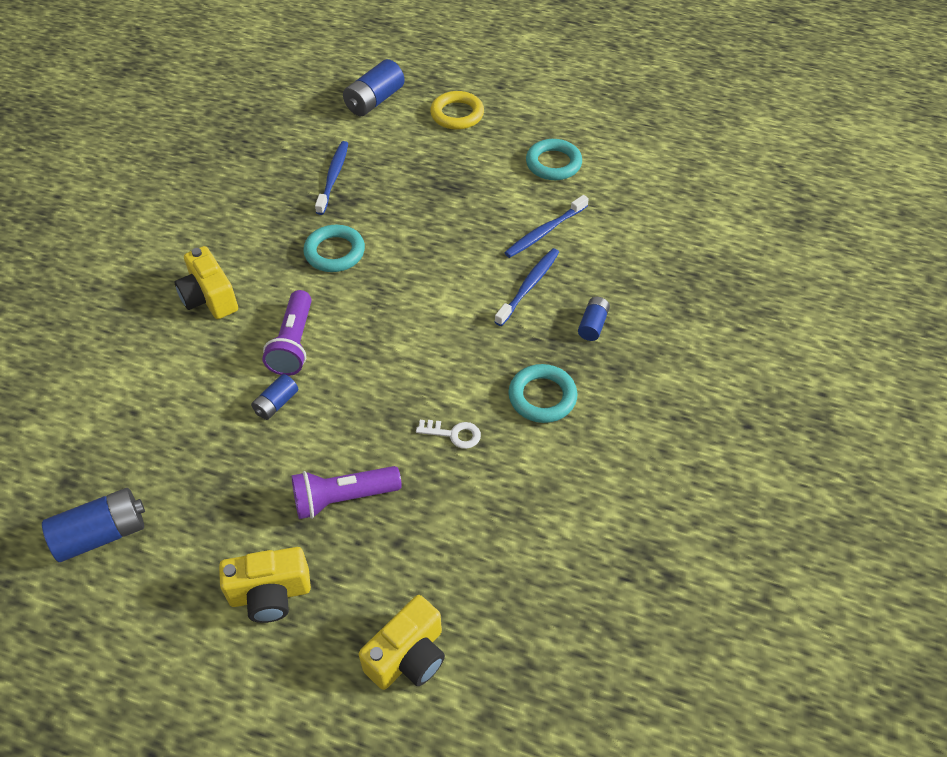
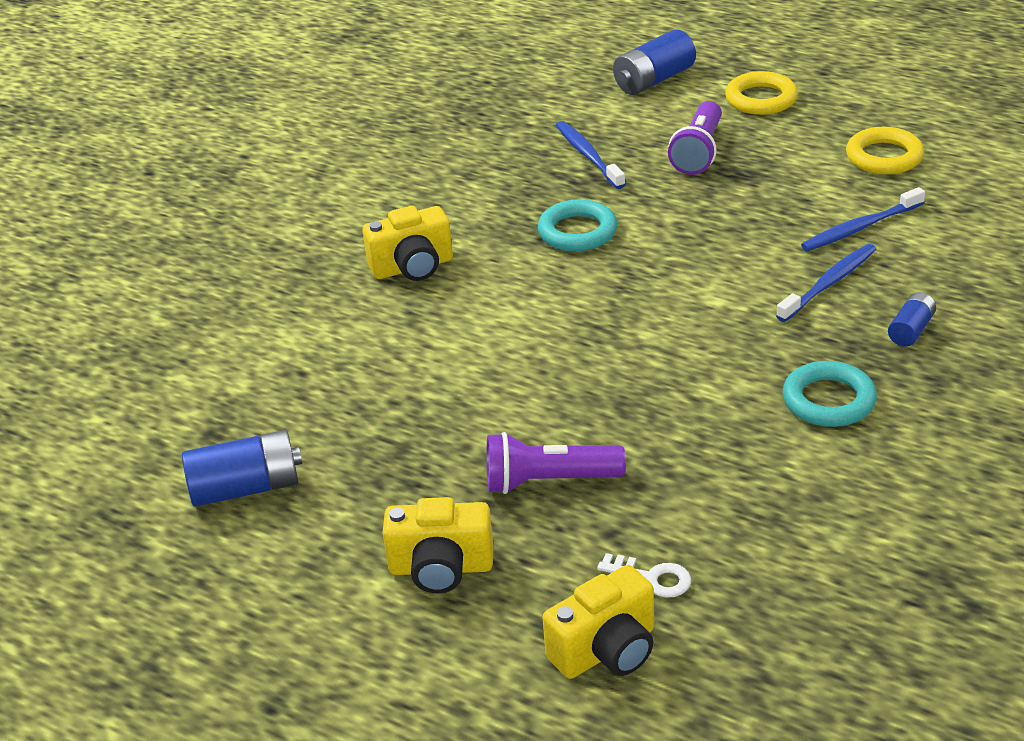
camera: 15 degrees right, 15 degrees down
yellow camera [174,246,238,319] -> yellow camera turned 90 degrees counterclockwise [362,206,453,281]
blue battery [251,374,298,420] -> none
purple flashlight [262,290,312,376] -> purple flashlight moved to [668,101,722,175]
blue toothbrush [315,141,348,215] -> blue toothbrush turned 45 degrees counterclockwise [556,121,626,189]
white key [416,420,481,449] -> white key moved to [597,553,691,598]
turquoise ring [526,139,582,180] -> yellow ring [846,127,924,174]

